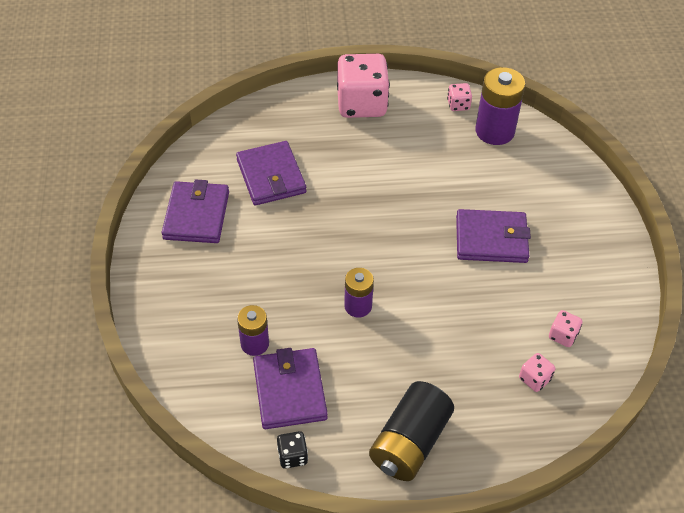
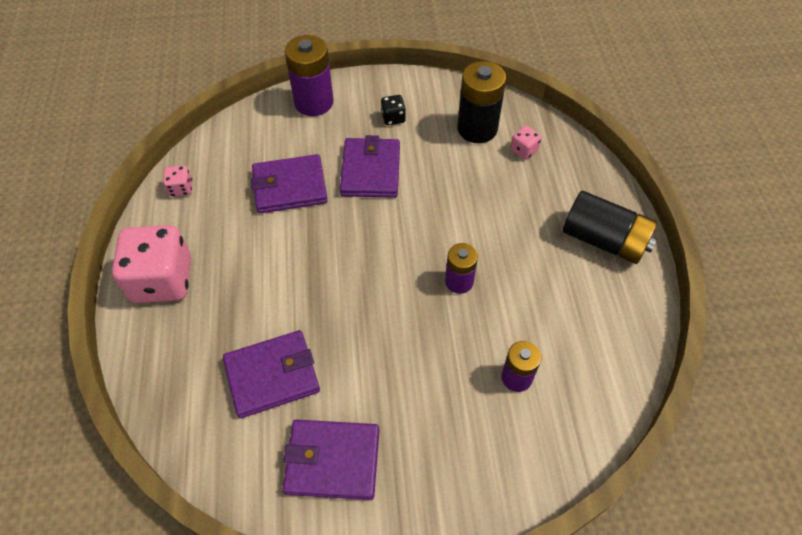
camera: 90 degrees left, 5 degrees up
purple wallet [253,348,328,429] -> purple wallet moved to [251,154,328,213]
black dice [277,431,308,469] -> black dice moved to [381,95,406,125]
purple battery [475,67,525,145] -> purple battery moved to [285,35,334,116]
pink dice [549,310,583,347] -> black battery [457,61,506,143]

